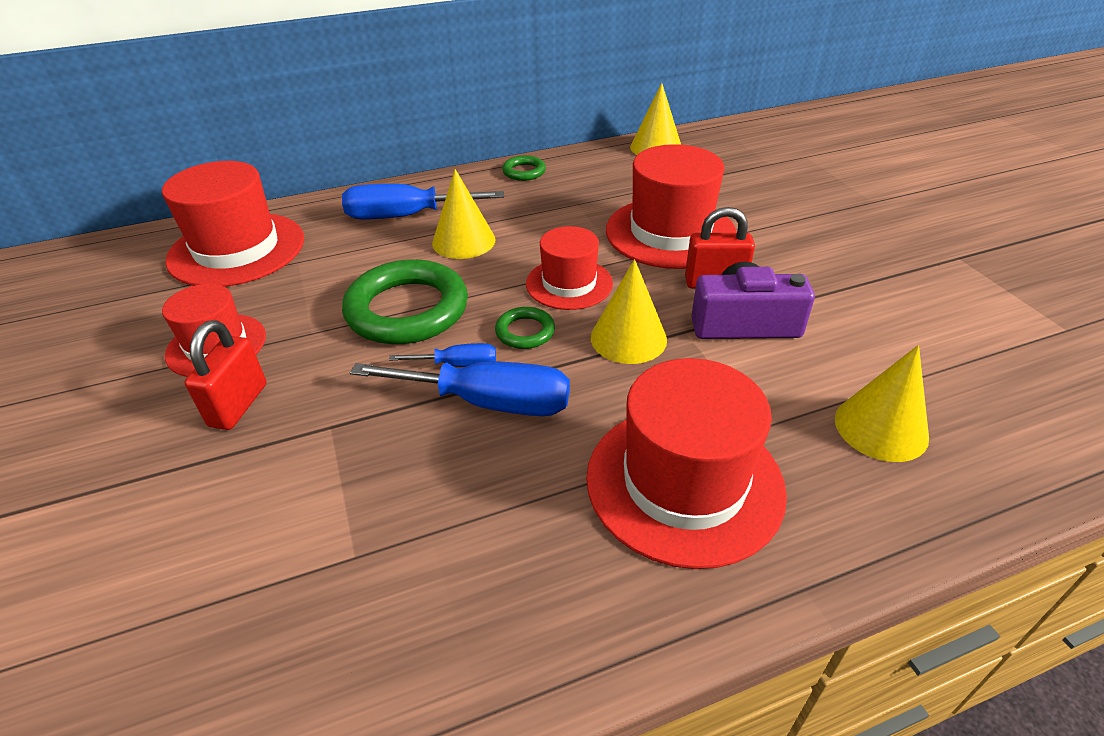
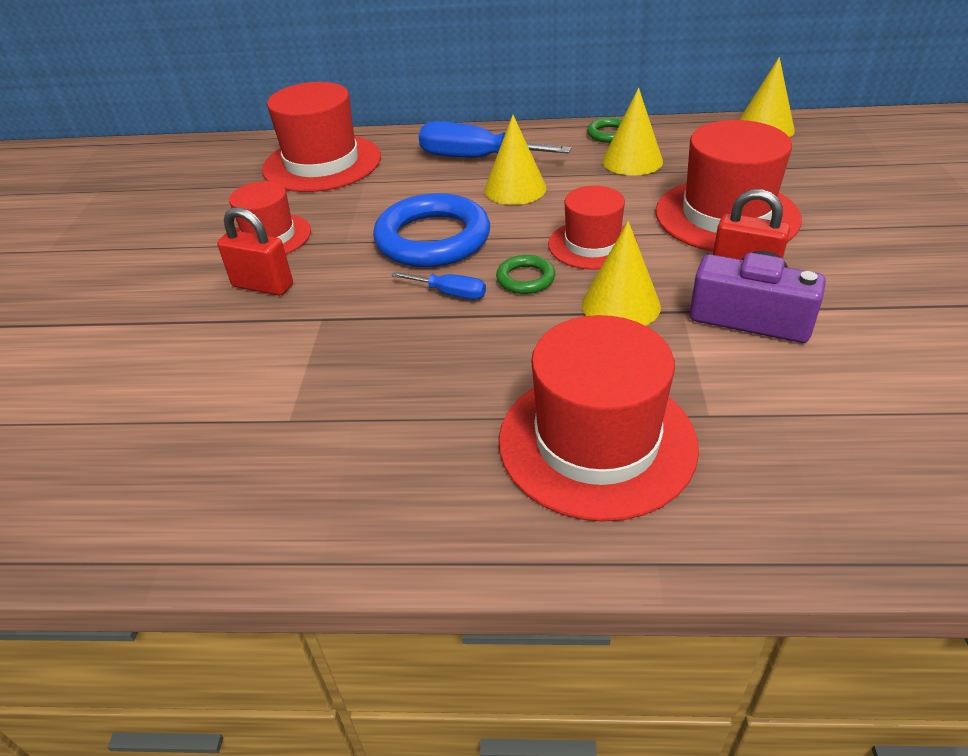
camera: 25 degrees right, 0 degrees up
red padlock [184,320,267,430] -> red padlock turned 75 degrees clockwise [217,207,293,296]
green ring [342,259,468,344] -> blue ring [373,193,490,267]
blue screwdriver [350,361,570,416] -> none
yellow cone [835,345,929,462] -> yellow cone moved to [602,88,663,176]

